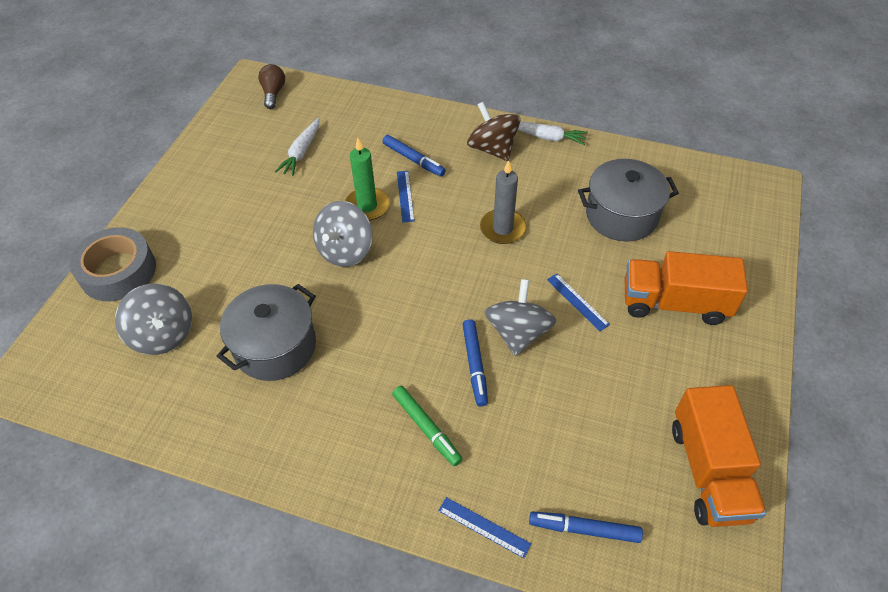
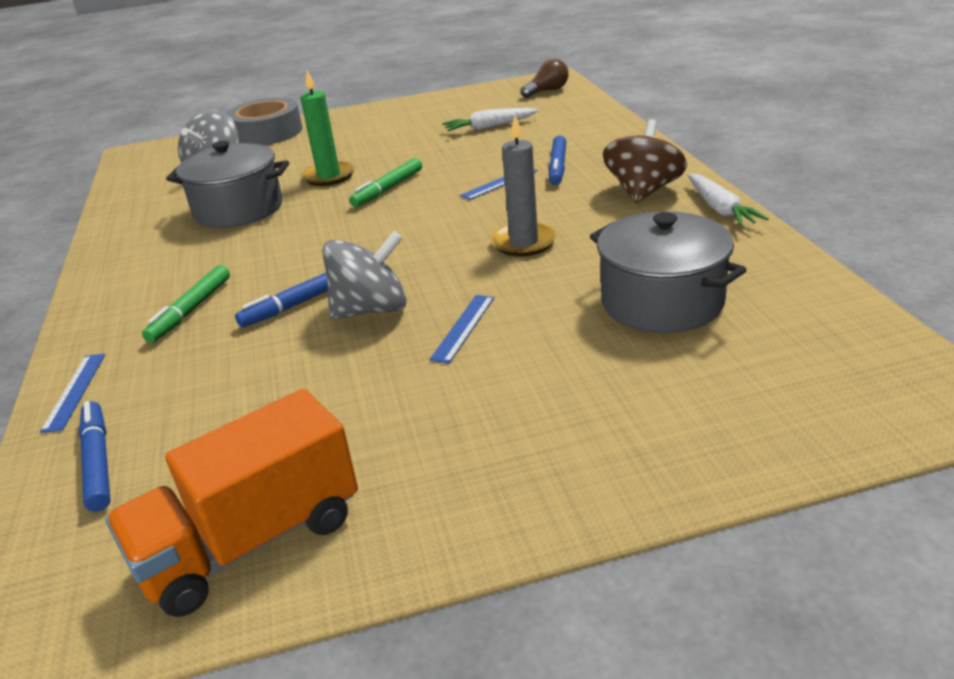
camera: 60 degrees right, 20 degrees down
grey spinning top [313,201,372,267] -> green marker [349,158,422,207]
green candle [345,138,390,221] -> green candle moved to [300,70,355,186]
orange truck [625,251,748,325] -> none

